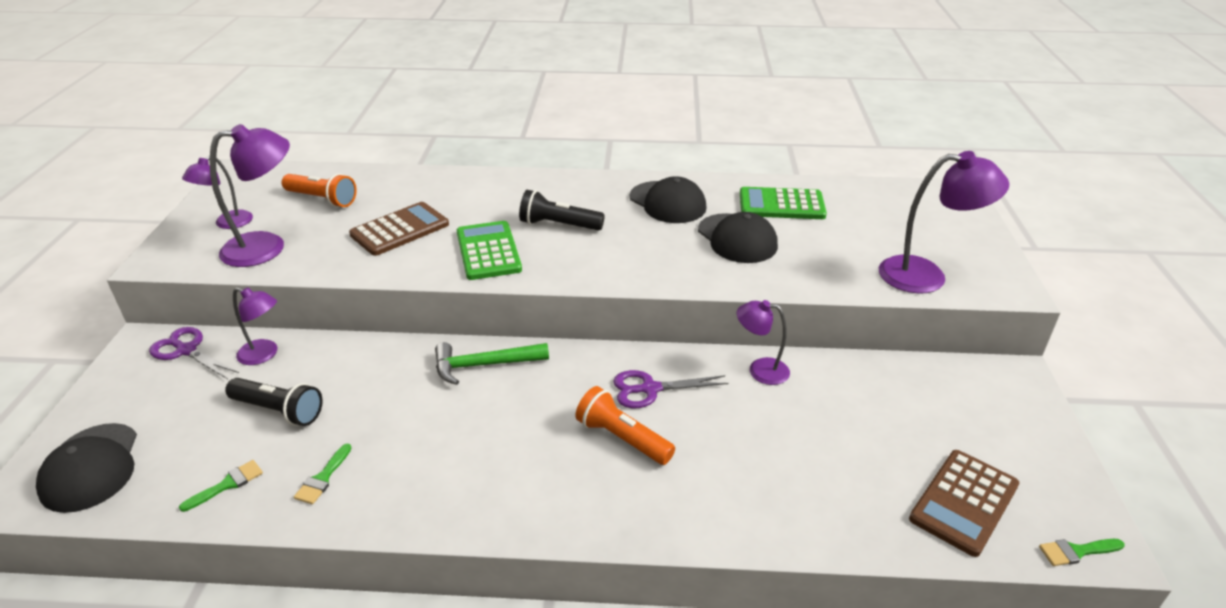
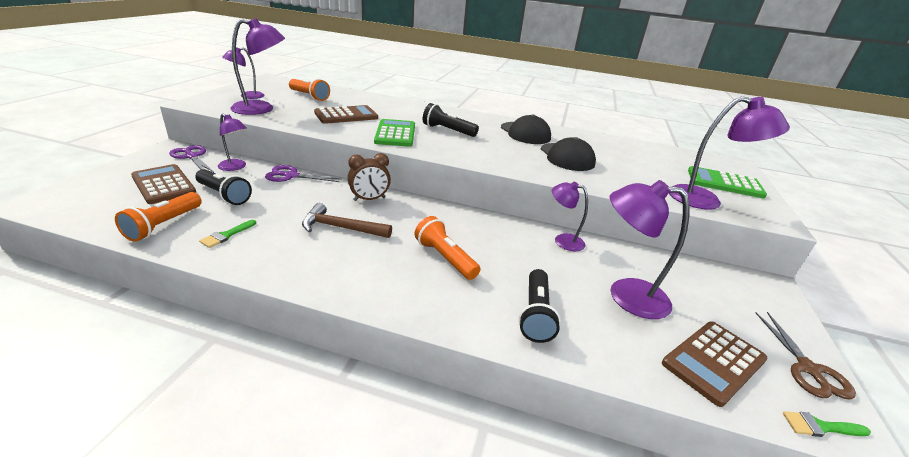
camera: 10 degrees right, 5 degrees down
black cap [36,423,137,513] -> none
green brush [179,460,263,512] -> orange flashlight [115,192,202,242]
green hammer [435,342,549,385] -> brown clock [348,153,391,201]
purple scissors [613,370,729,408] -> purple scissors moved to [265,165,341,182]
green calculator [740,187,827,219] -> green calculator moved to [688,166,767,199]
none -> brown calculator [131,164,196,204]
none -> brown hammer [302,203,392,238]
none -> black flashlight [519,269,561,343]
none -> purple lamp [609,180,690,319]
none -> brown scissors [756,312,856,399]

